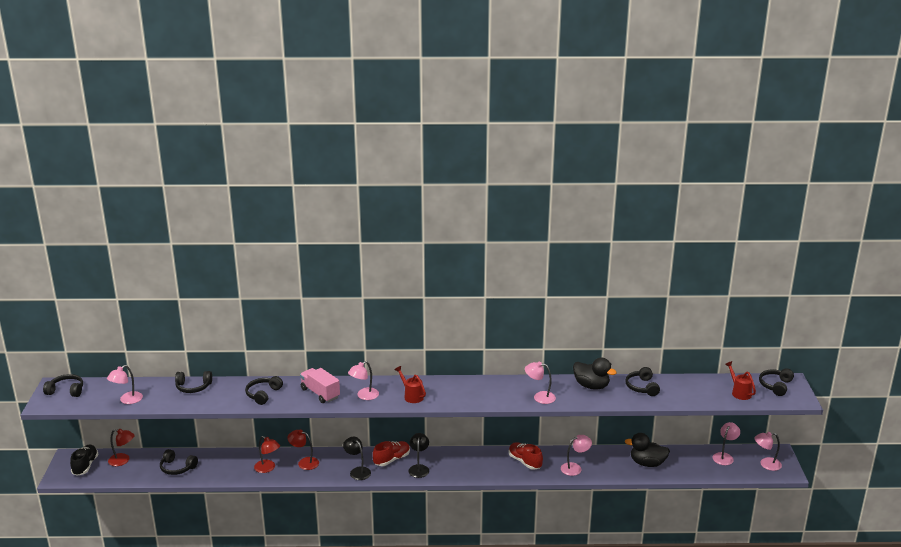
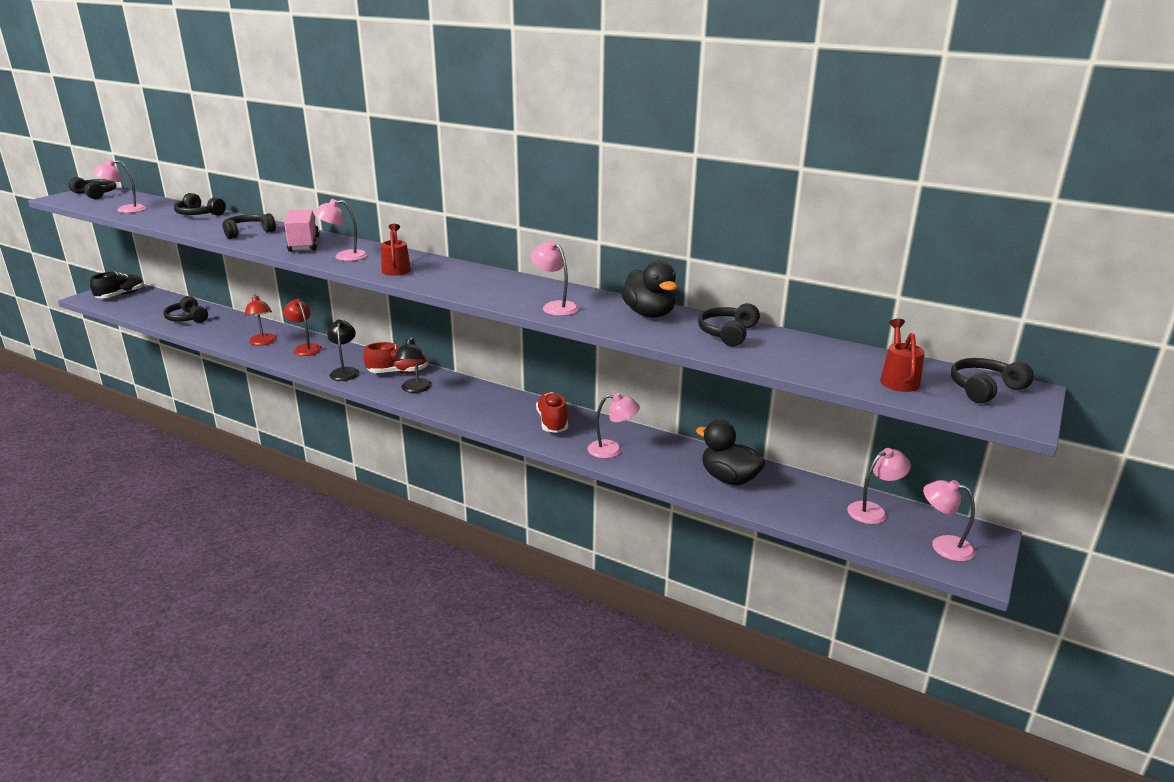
camera: 30 degrees right, 0 degrees up
red lamp [108,429,135,466] -> none
black lamp [408,433,429,478] -> black lamp turned 150 degrees clockwise [395,337,432,393]

